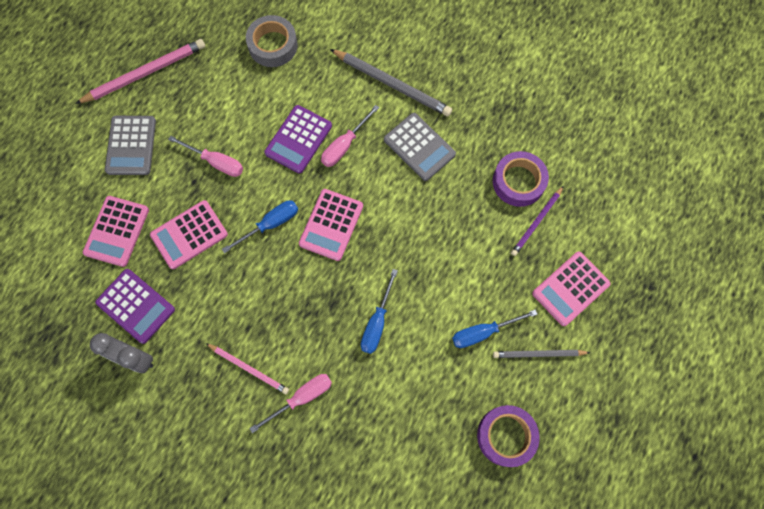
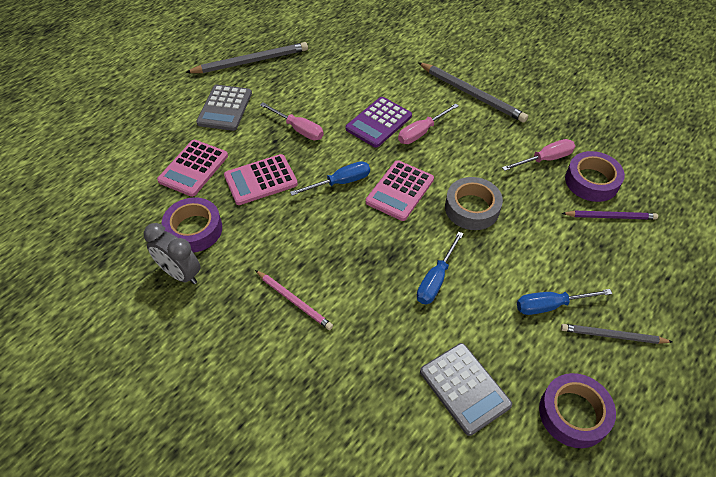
camera: 10 degrees right, 20 degrees down
pink pencil [75,39,205,104] -> grey pencil [185,42,308,73]
purple calculator [95,269,175,344] -> purple tape [162,197,222,253]
grey tape [246,15,298,67] -> grey tape moved to [445,177,503,230]
pink screwdriver [249,374,332,433] -> pink screwdriver moved to [502,139,575,171]
grey calculator [384,113,456,181] -> grey calculator moved to [420,343,512,436]
purple pencil [511,186,564,256] -> purple pencil turned 135 degrees counterclockwise [562,210,658,220]
pink calculator [532,252,611,326] -> none

